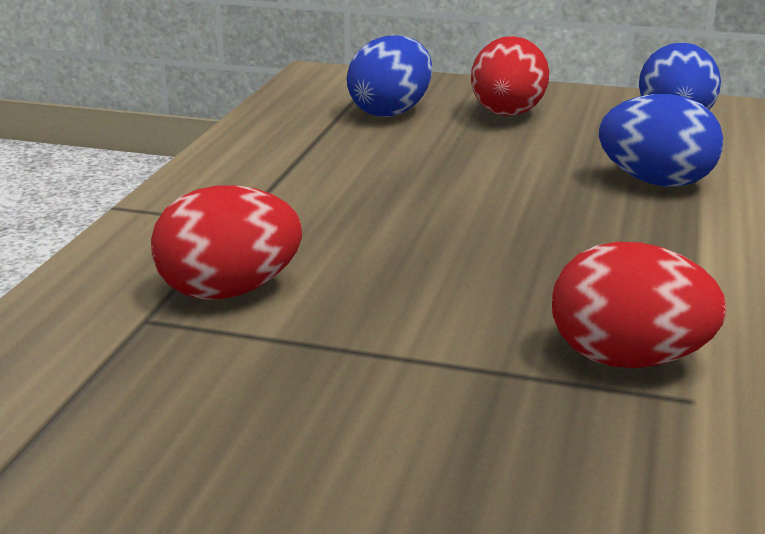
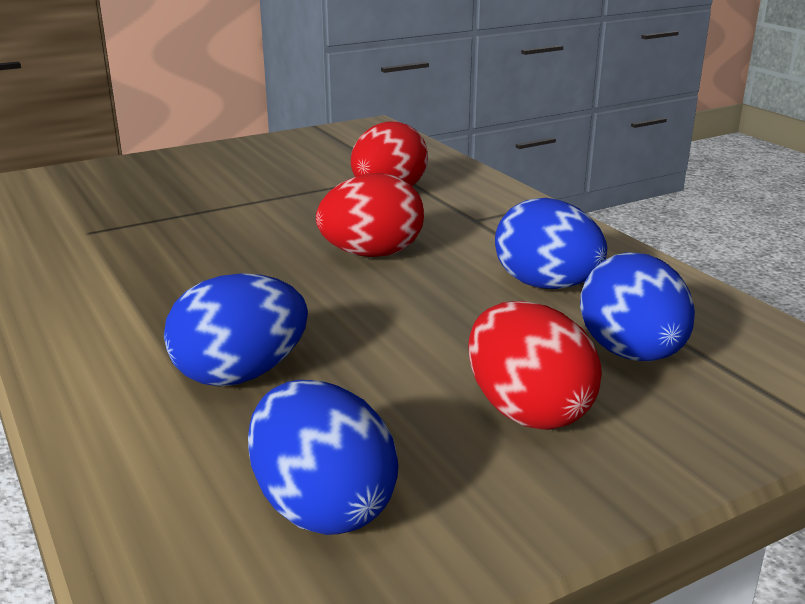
camera: 135 degrees right, 0 degrees up
red egg [552,242,727,368] -> red egg moved to [316,173,424,257]
none -> blue egg [495,198,607,289]

